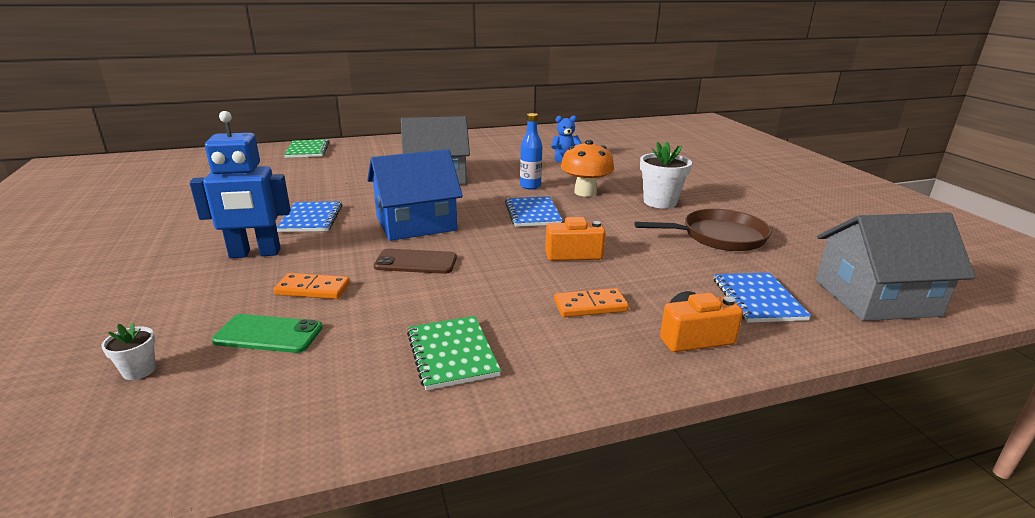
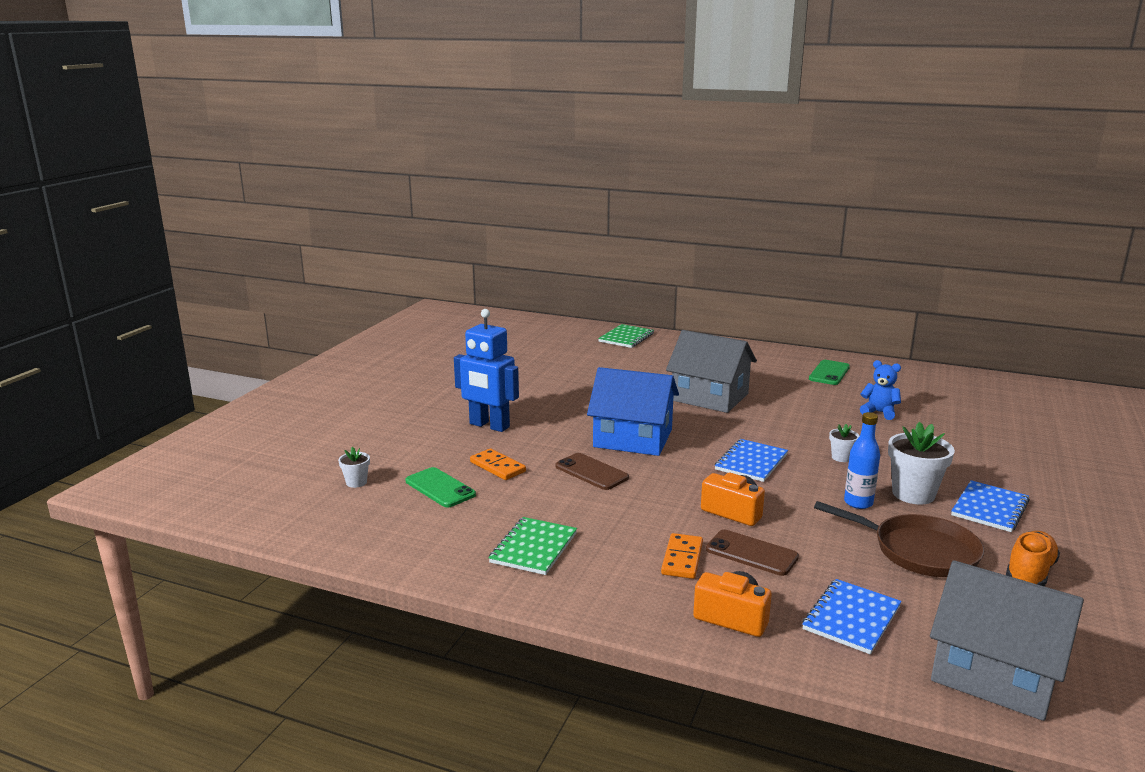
camera: 40 degrees right, 5 degrees down
blue notebook [277,201,342,232] -> blue notebook moved to [951,480,1030,532]
blue bottle [520,113,542,190] -> blue bottle moved to [844,412,880,509]
orange domino [554,288,629,317] -> orange domino turned 75 degrees clockwise [661,533,703,579]
orange mushroom [561,140,614,197] -> white flower pot [829,424,860,462]
none -> brown phone [706,530,799,576]
none -> green phone [809,360,850,385]
none -> orange shoe [1006,531,1060,587]

